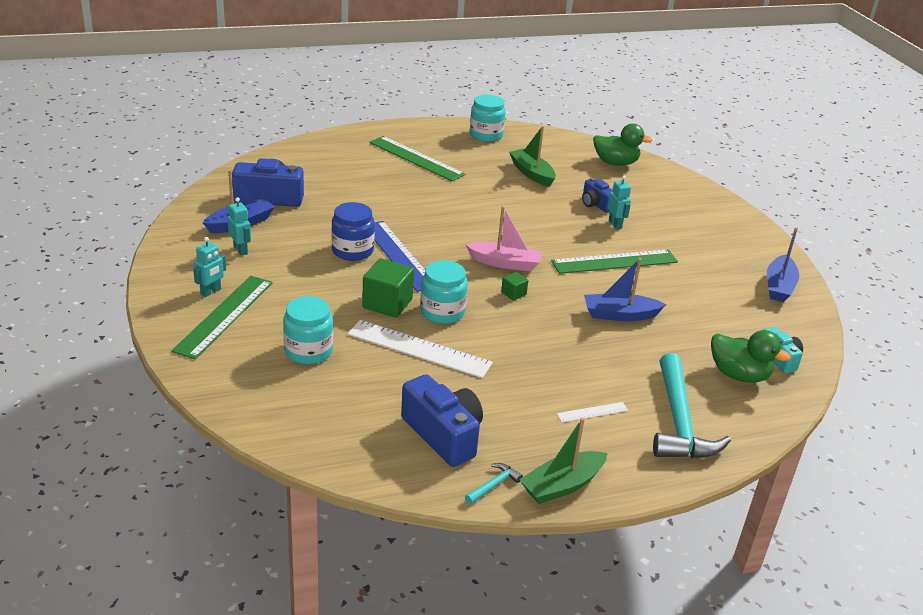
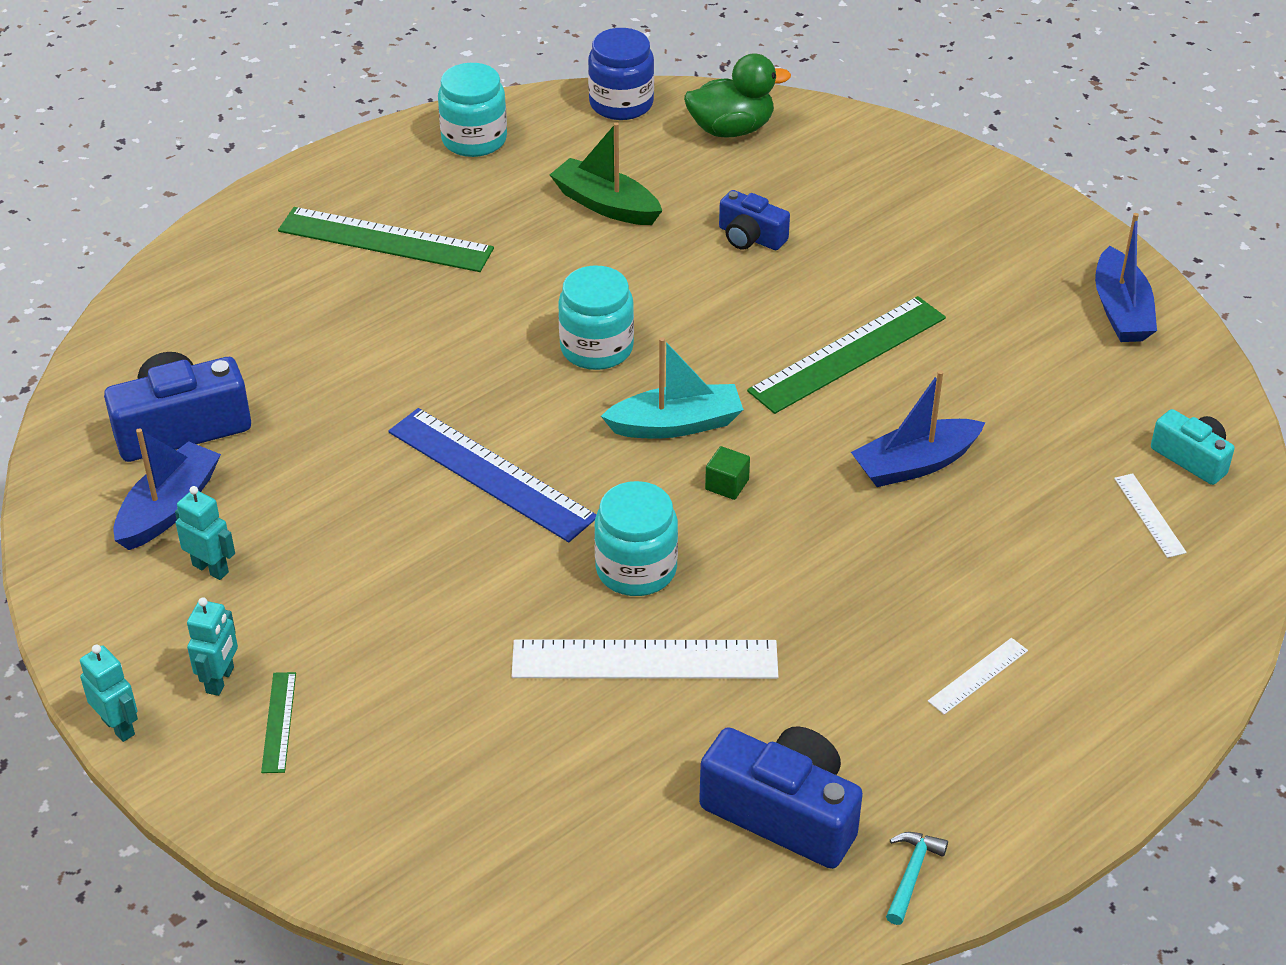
camera: 20 degrees left, 10 degrees up
green ruler [171,276,273,359] -> green ruler [261,672,296,773], size x0.47
turquoise jar [283,296,333,364] -> turquoise jar moved to [558,266,634,370]
blue jar [331,202,375,261] -> blue jar moved to [588,28,654,120]
green cube [362,258,414,318] -> none
pink boat [465,206,542,271] -> turquoise boat [601,337,744,439]
green boat [519,418,607,504] -> none
turquoise robot [607,176,631,229] -> turquoise robot moved to [80,645,138,742]
turquoise hammer [653,353,731,459] -> none
green duck [711,330,791,383] -> white ruler [1114,473,1187,558]

